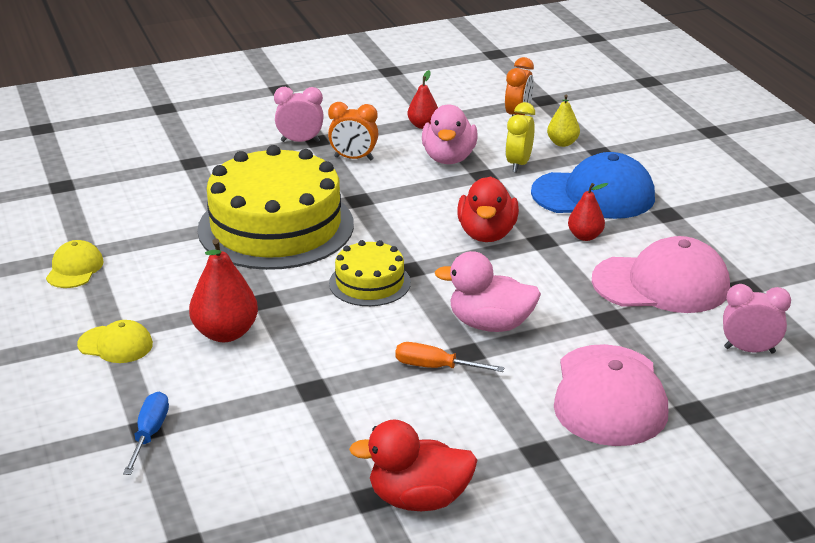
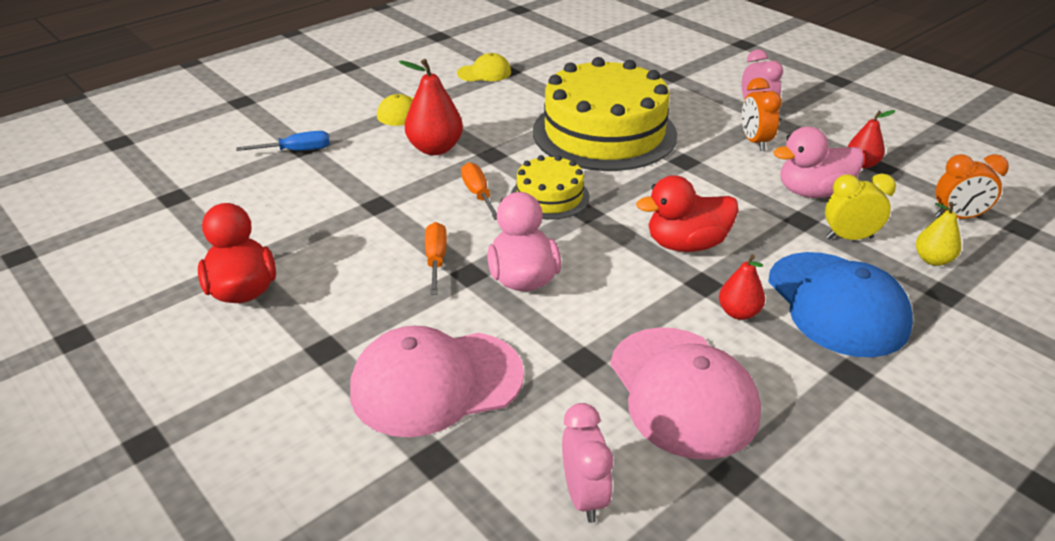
camera: 70 degrees right, 5 degrees up
none -> orange screwdriver [461,162,497,220]

